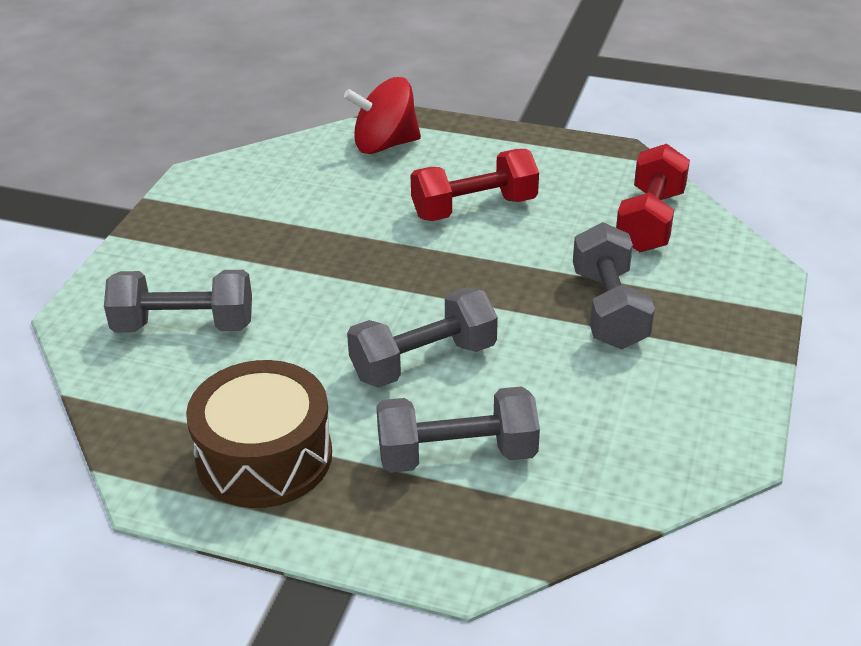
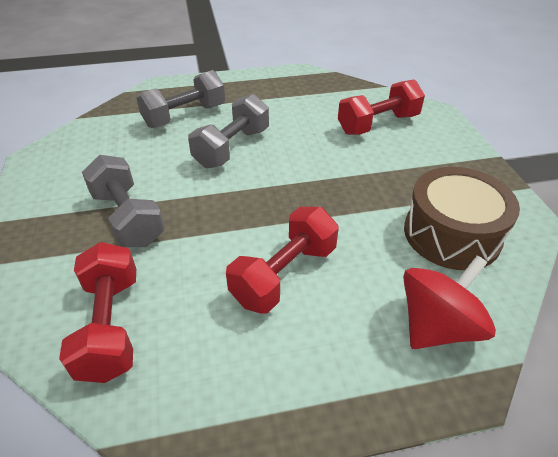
camera: 150 degrees right, 5 degrees up
grey dumbbell [104,270,252,333] -> red dumbbell [338,79,425,135]
brown drum [186,360,332,508] -> brown drum moved to [404,167,520,270]

